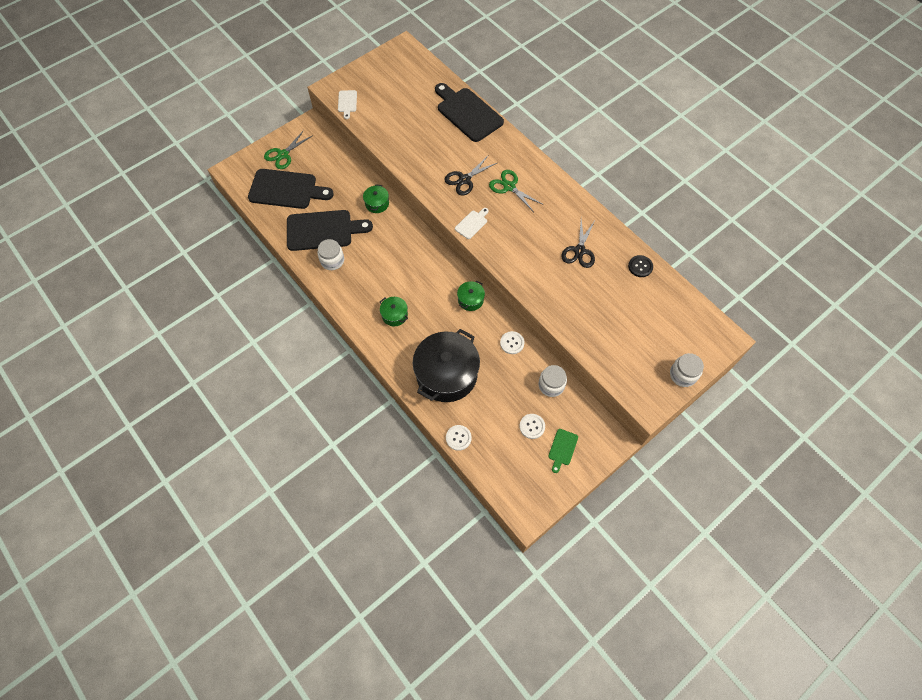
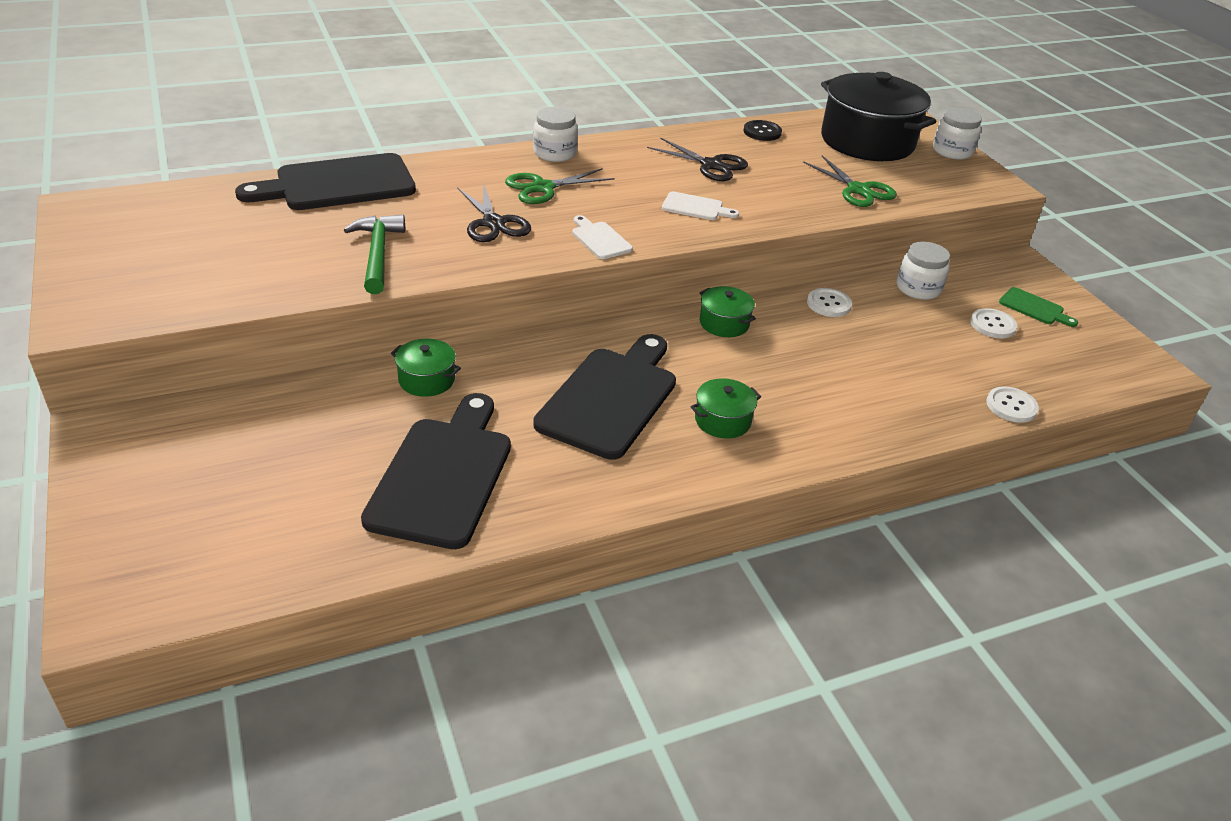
camera: 75 degrees left, 25 degrees down
black cutting board [248,169,334,209] -> black cutting board moved to [533,334,676,460]
green scissors [264,130,312,169] -> green scissors moved to [803,156,897,207]
white jar [317,239,344,270] -> white jar moved to [533,107,578,162]
white cutting board [338,90,357,119] -> white cutting board moved to [662,191,739,220]
black pot [413,329,480,402] -> black pot moved to [821,72,936,161]
none -> green hammer [344,215,405,294]

